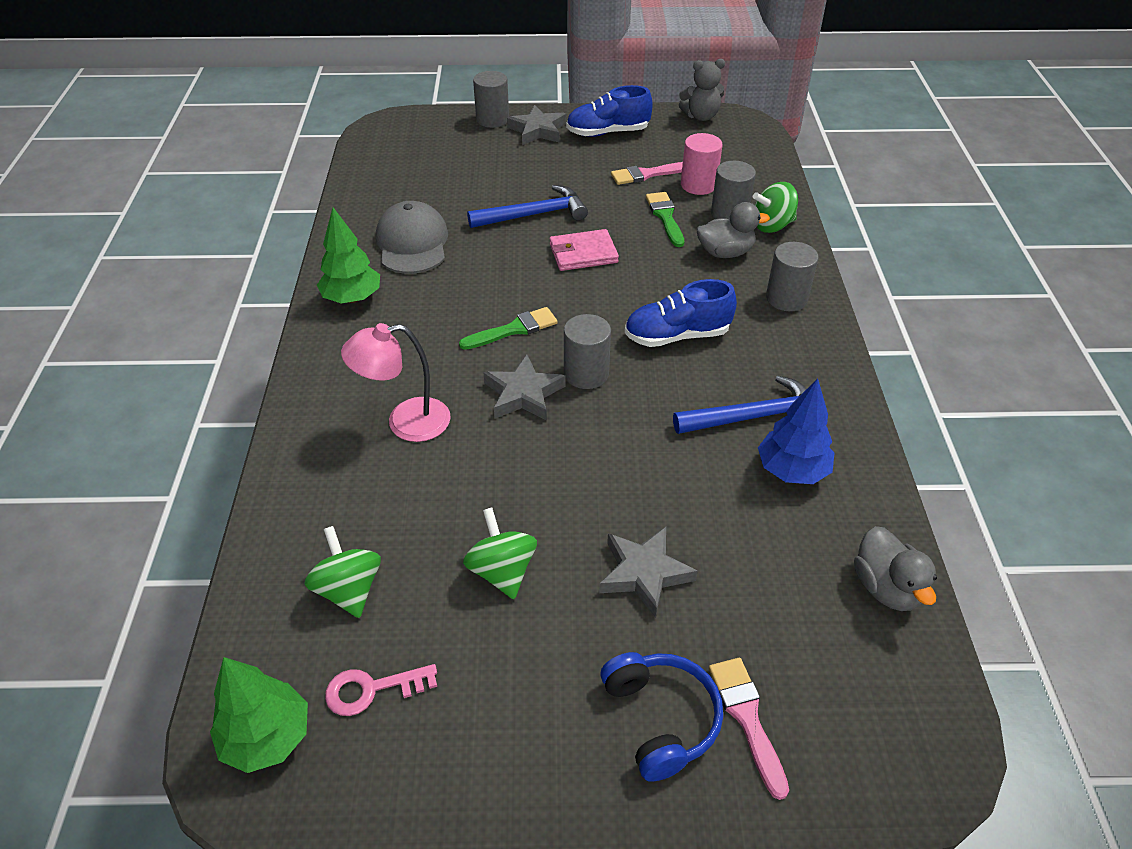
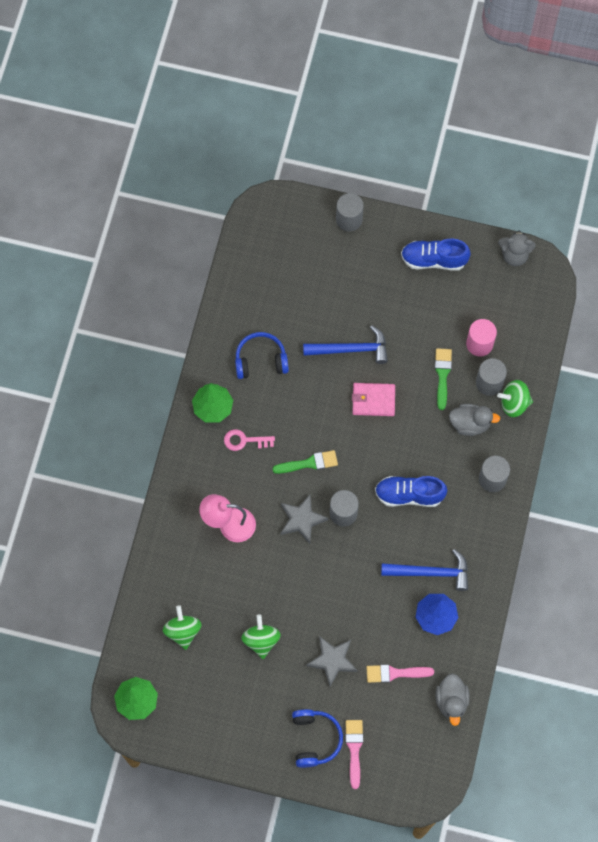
camera: 15 degrees right, 25 degrees up
pink key [325,664,437,716] -> pink key moved to [224,429,275,451]
grey cap [376,201,448,274] -> blue headphones [235,332,289,379]
grey star [507,105,566,145] -> none
pink brush [611,162,683,185] -> pink brush moved to [366,664,434,683]

